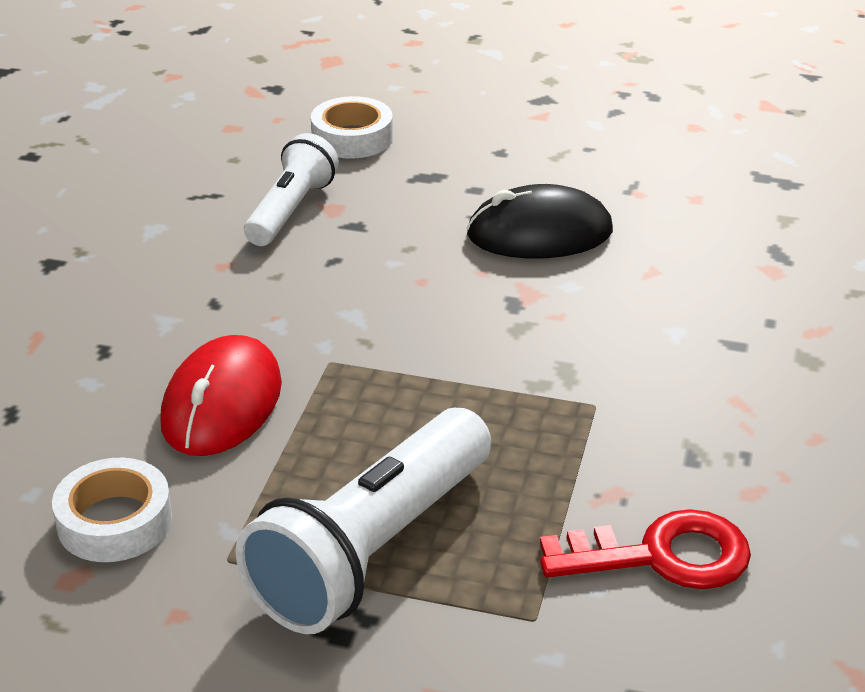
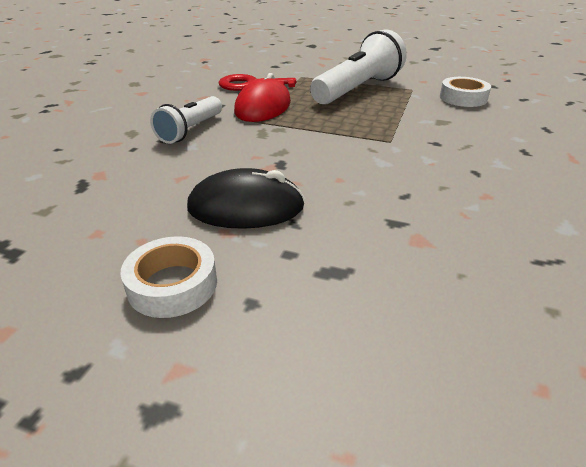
camera: 175 degrees left, 0 degrees up
red mouse [160,335,282,456] -> red mouse moved to [234,73,291,122]
white flashlight [244,133,339,246] -> white flashlight moved to [150,96,222,144]
white tape [311,96,393,159] -> white tape moved to [121,236,217,318]

